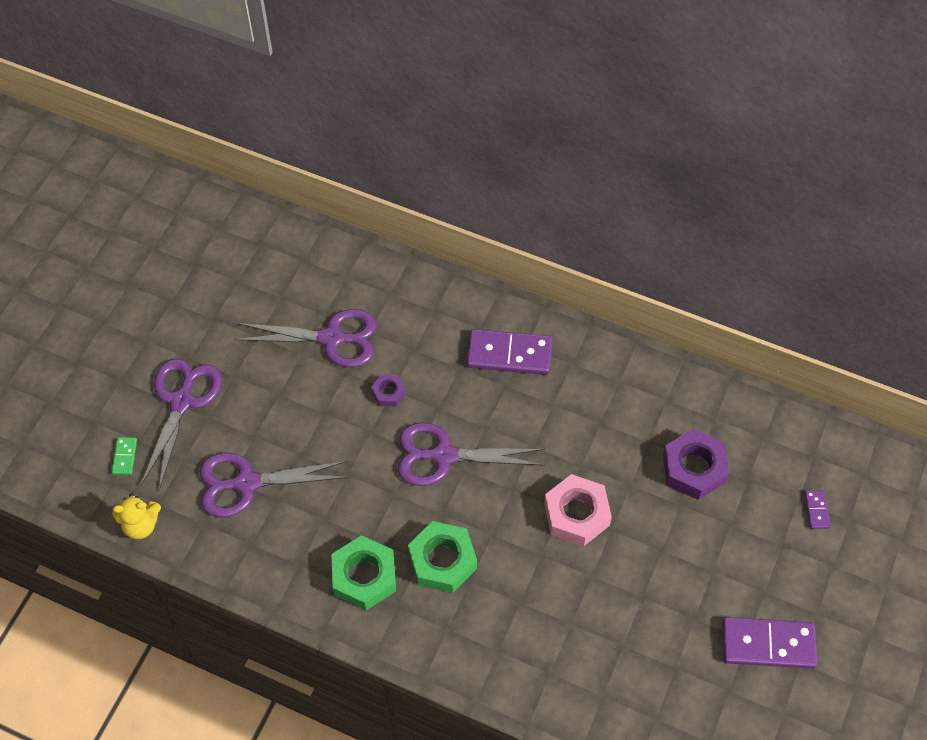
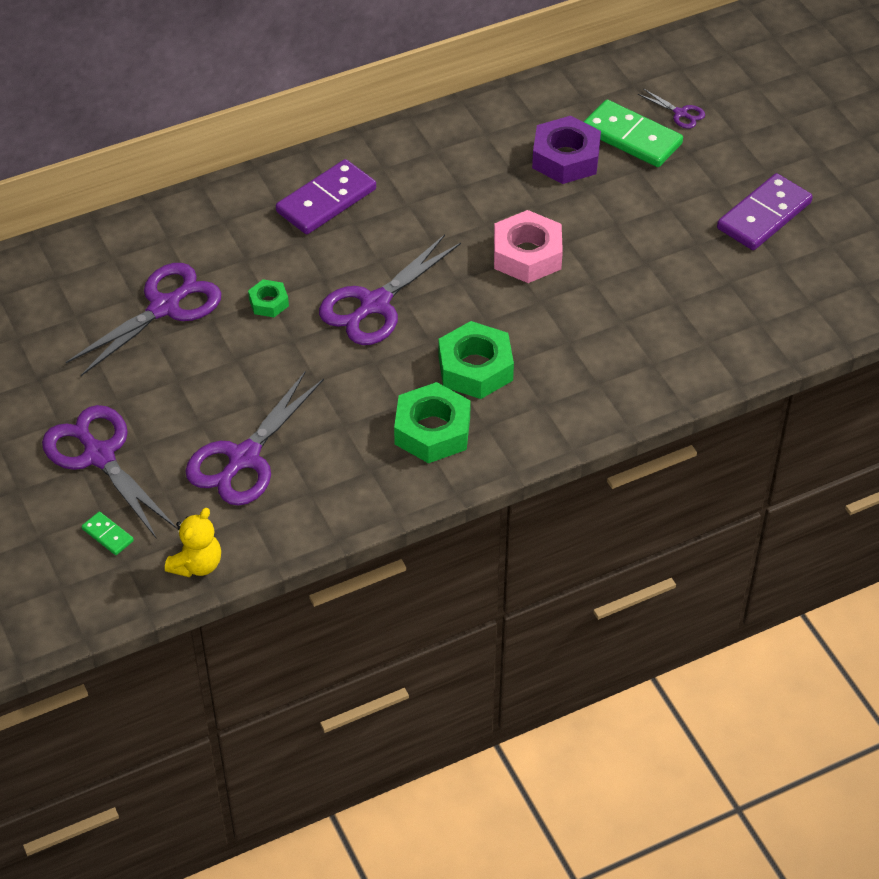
camera: 50 degrees left, 10 degrees down
purple nut [371,374,406,407] -> green nut [248,279,289,317]
purple domino [804,490,830,529] -> purple scissors [638,89,705,129]
none -> green domino [584,100,683,167]

